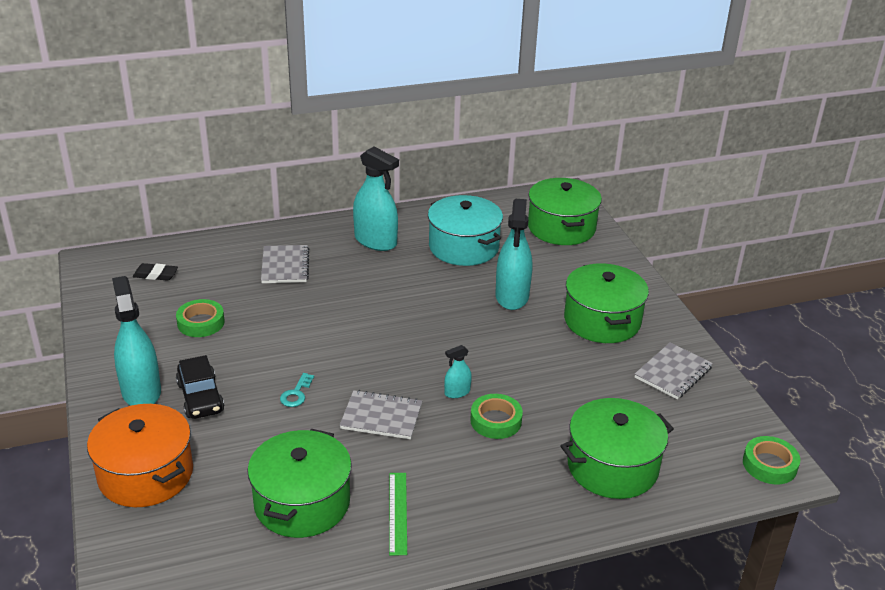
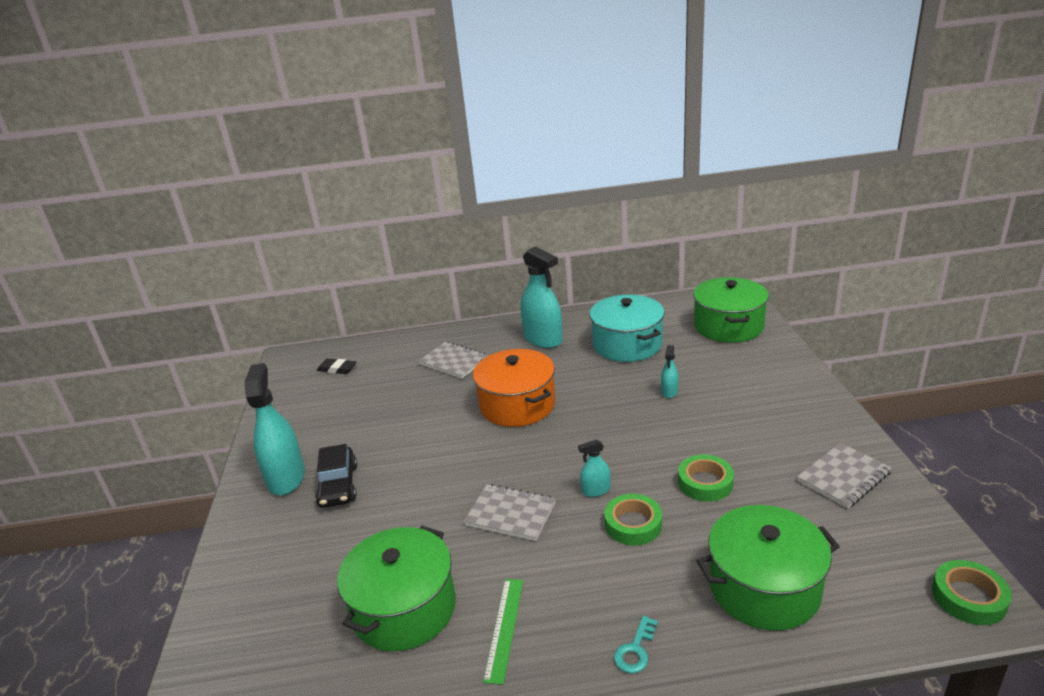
camera: 15 degrees right, 5 degrees down
orange pot [87,404,193,507] -> orange pot moved to [473,349,555,427]
green tape [176,299,225,337] -> green tape moved to [678,455,734,502]
grey notebook [261,245,309,283] -> grey notebook turned 60 degrees counterclockwise [418,342,488,379]
turquoise key [280,373,314,407] -> turquoise key moved to [614,615,658,674]
turquoise spray bottle [496,199,532,310] -> turquoise spray bottle [661,345,679,398], size x0.47
green pot [564,263,649,343] -> none

